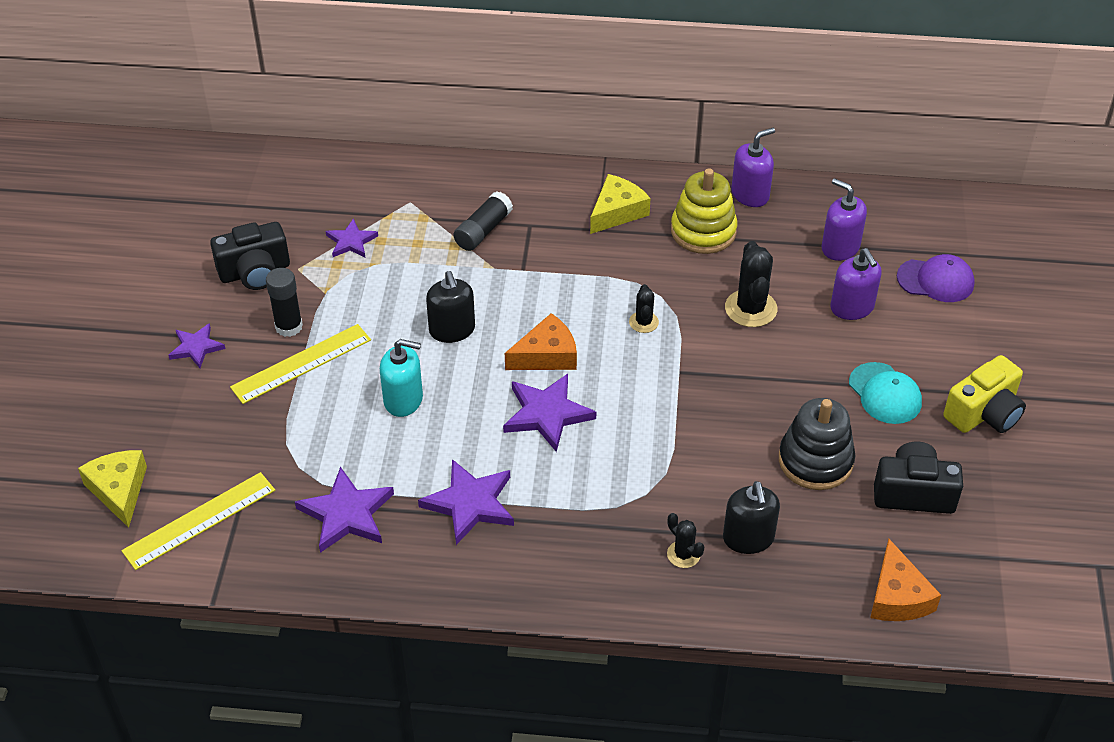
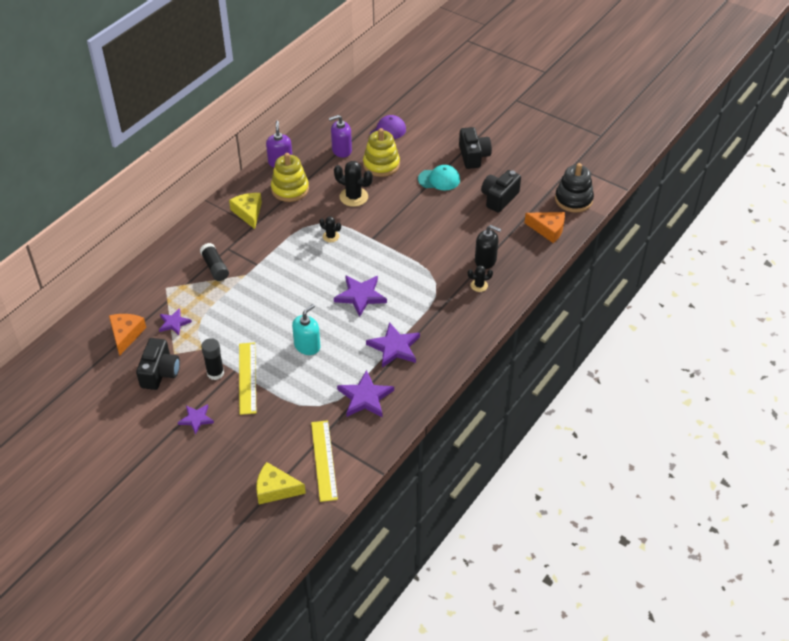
camera: 60 degrees left, 0 degrees up
black soap dispenser [426,271,475,343] -> none
orange cheese [505,313,577,370] -> orange cheese moved to [109,314,146,356]
black stacking toy [779,398,855,490] -> black stacking toy moved to [555,163,594,213]
purple soap dispenser [830,248,882,320] -> yellow stacking toy [363,128,400,177]
yellow camera [943,355,1026,433] -> black camera [459,127,492,169]

